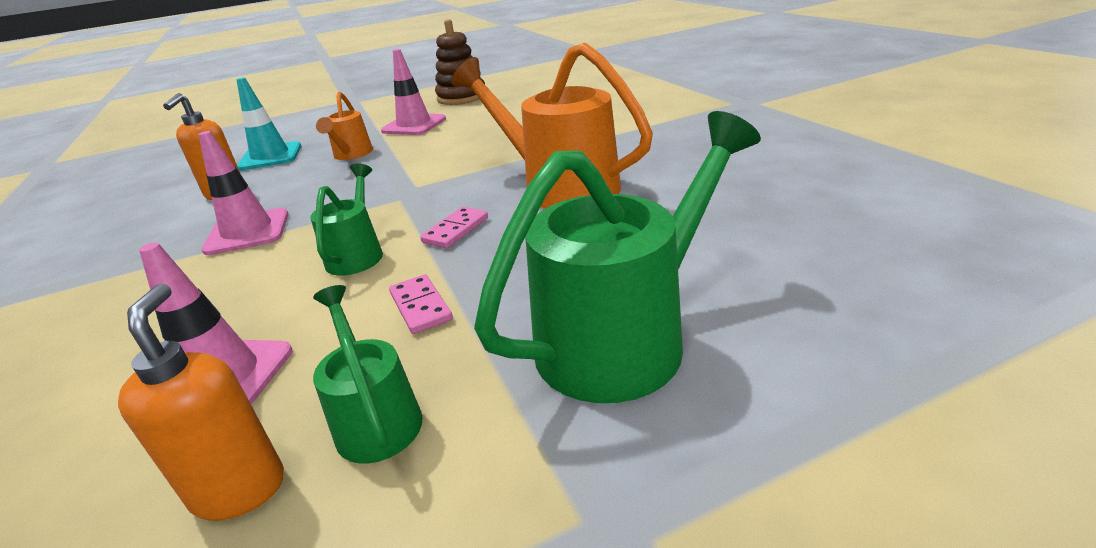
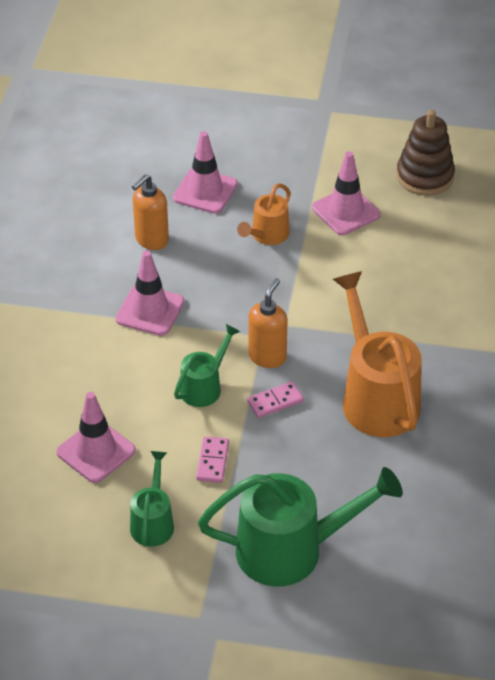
camera: 30 degrees right, 15 degrees up
orange soap dispenser [118,284,284,521] -> orange soap dispenser moved to [248,278,287,368]
turquoise traffic cone [236,77,301,170] -> pink traffic cone [173,131,237,214]

